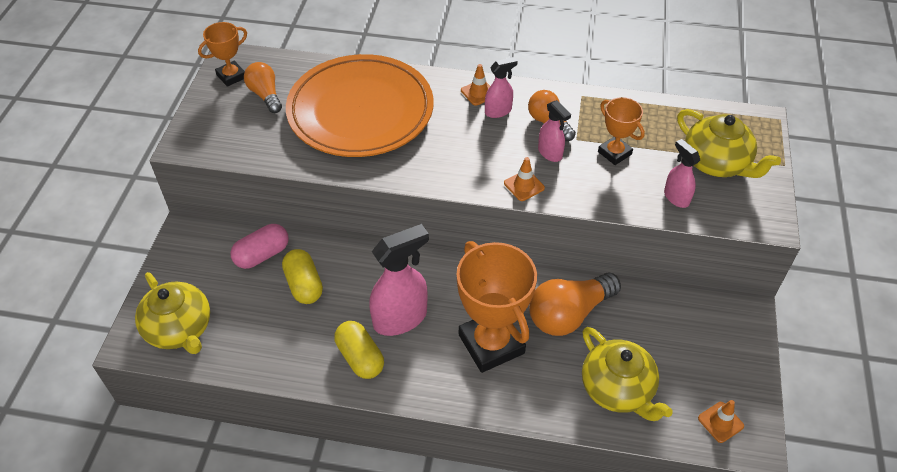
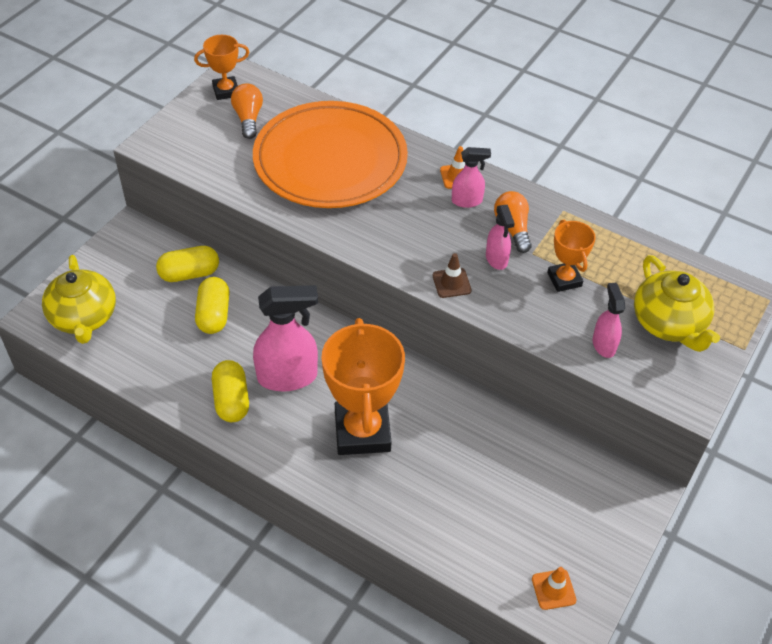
camera: 20 degrees right, 0 degrees up
pink capsule [230,224,289,269] -> yellow capsule [156,246,219,282]
orange traffic cone [504,157,545,201] -> brown traffic cone [433,253,472,298]
orange light bulb [529,273,621,336] -> none
yellow teapot [582,327,673,421] -> none

